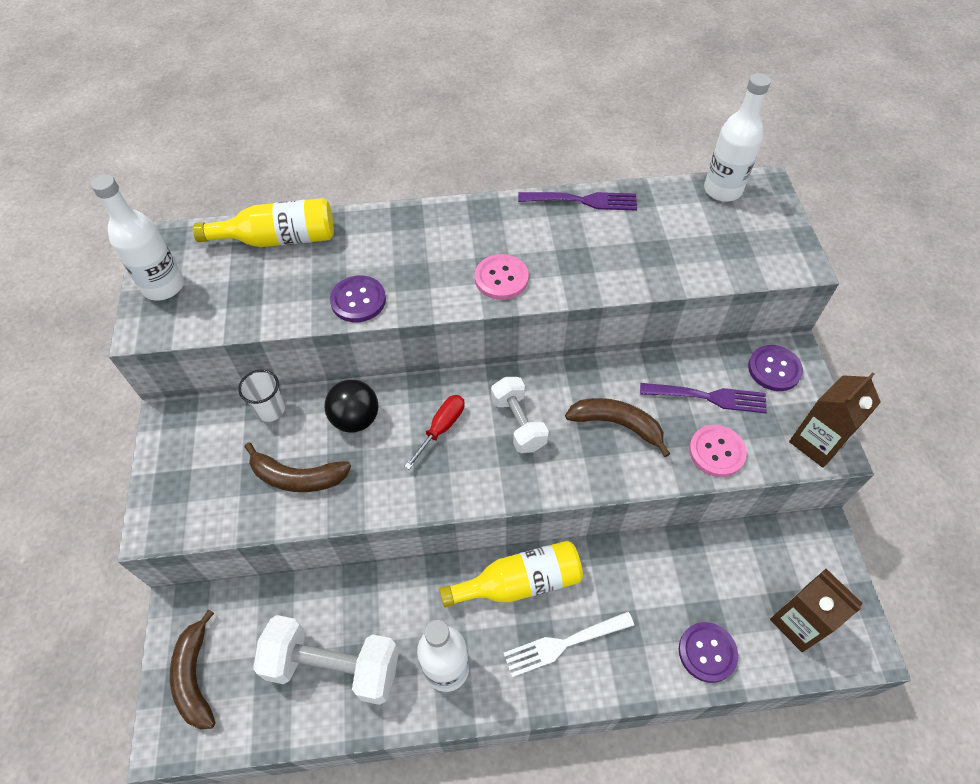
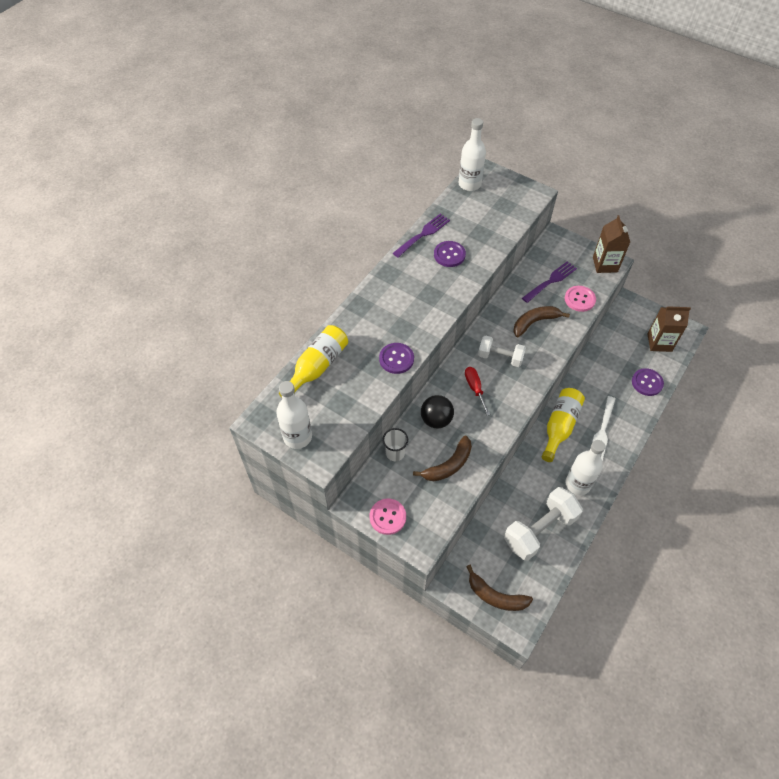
camera: 50 degrees left, 0 degrees up
pink button [475,254,529,300] -> pink button moved to [370,499,406,535]
purple button [748,345,803,391] -> purple button moved to [434,241,466,267]

